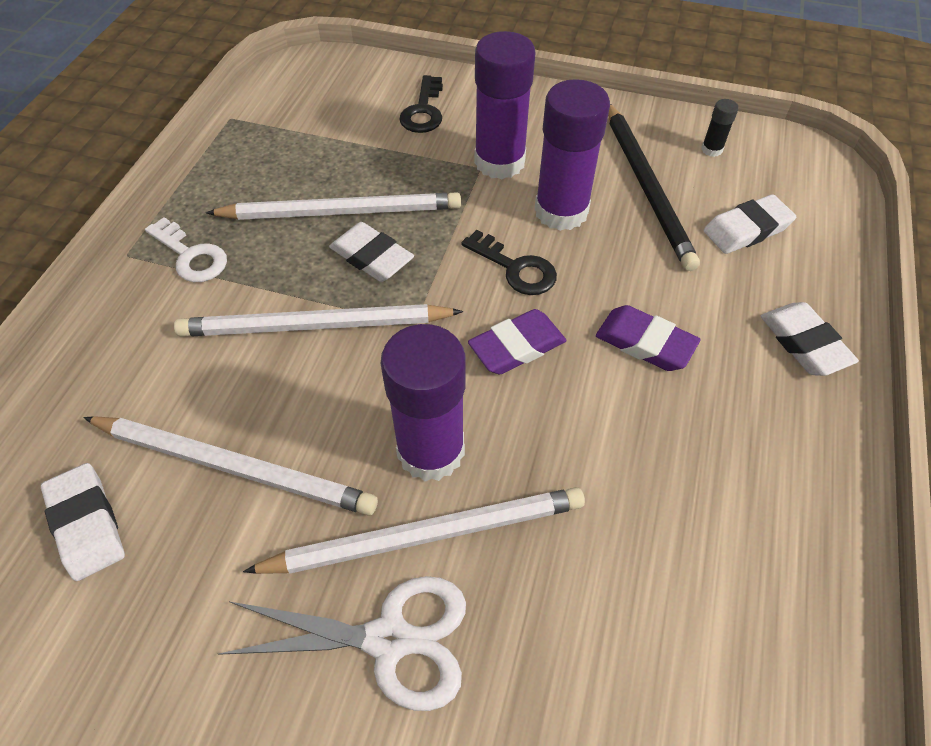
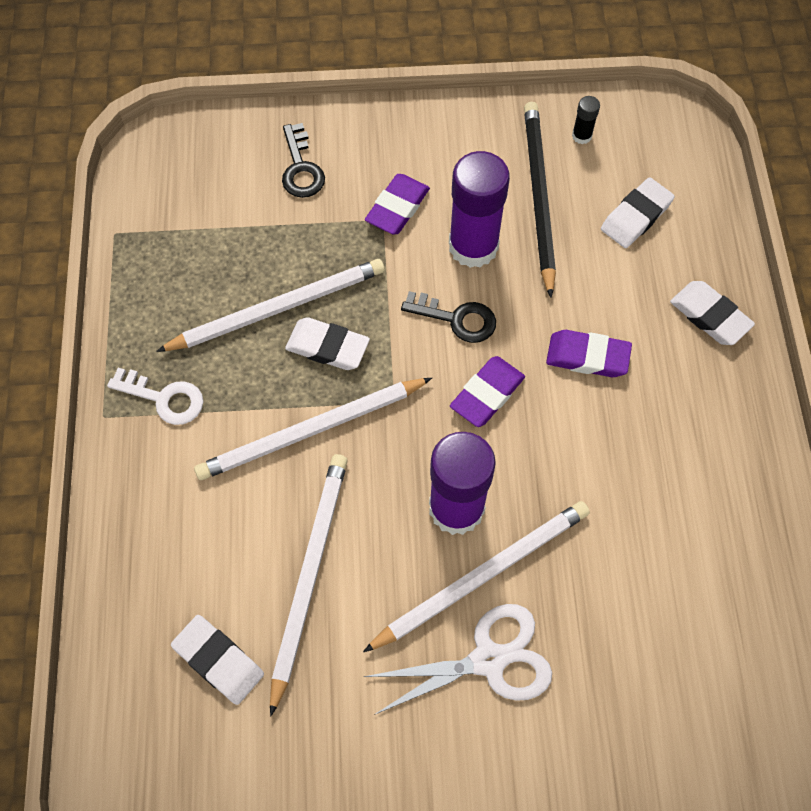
camera: 20 degrees left, 10 degrees up
white pencil [83,416,378,516] -> white pencil turned 75 degrees counterclockwise [270,454,348,717]
purple glue stick [474,31,536,179] -> purple eraser [365,174,430,234]
black pencil [608,104,700,271] -> black pencil turned 150 degrees counterclockwise [524,102,556,298]

